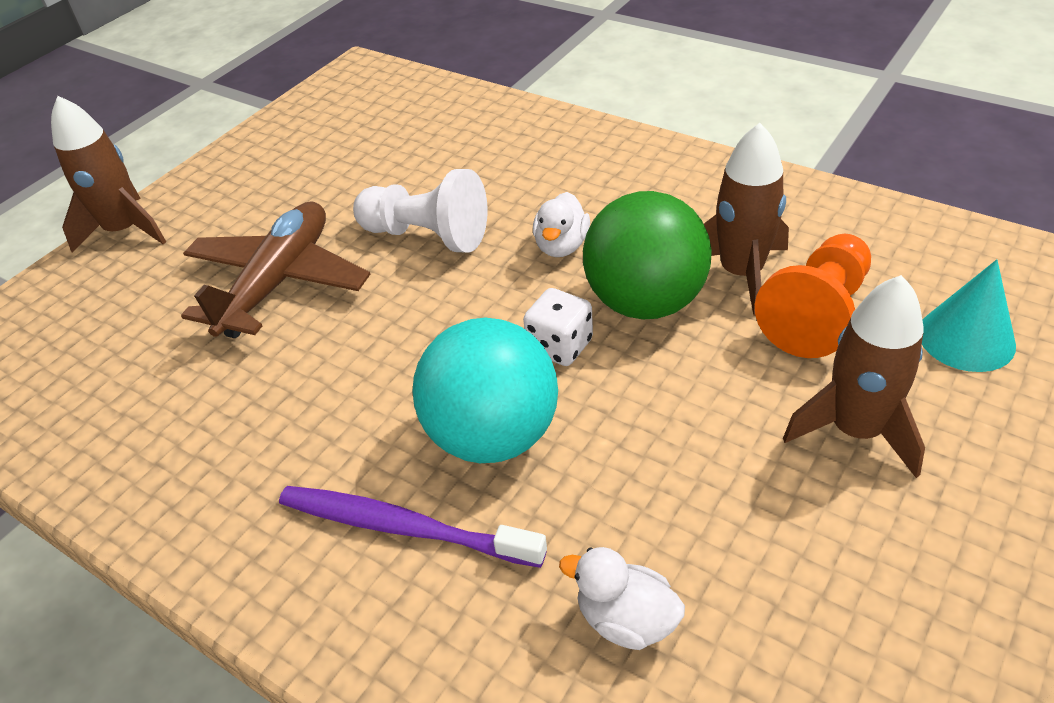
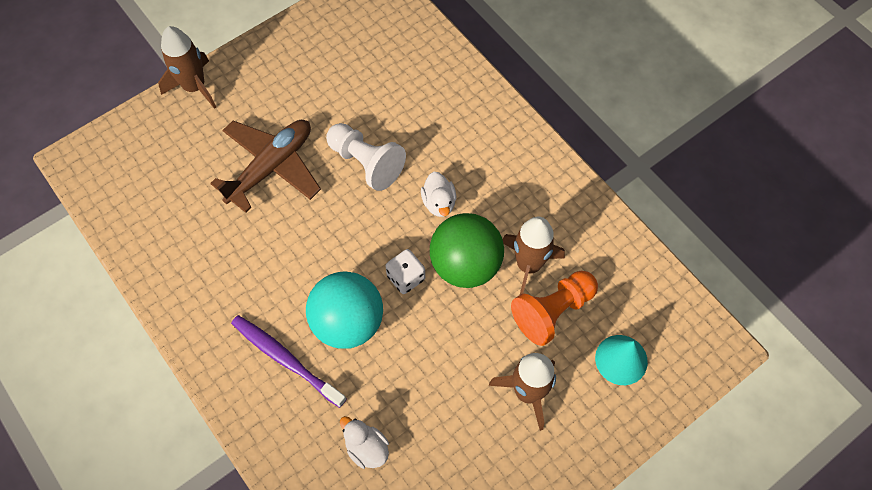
camera: 15 degrees right, 20 degrees up
white duck [533,192,590,257] -> white duck turned 45 degrees counterclockwise [421,172,456,217]

